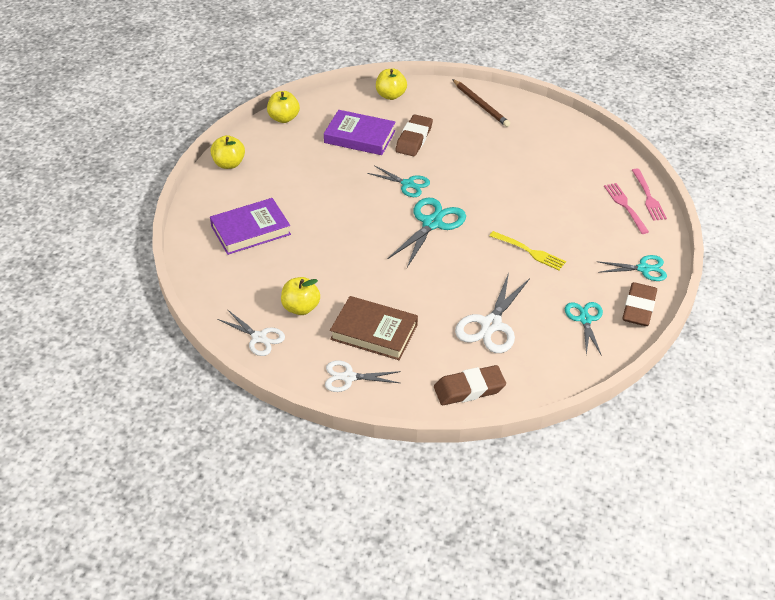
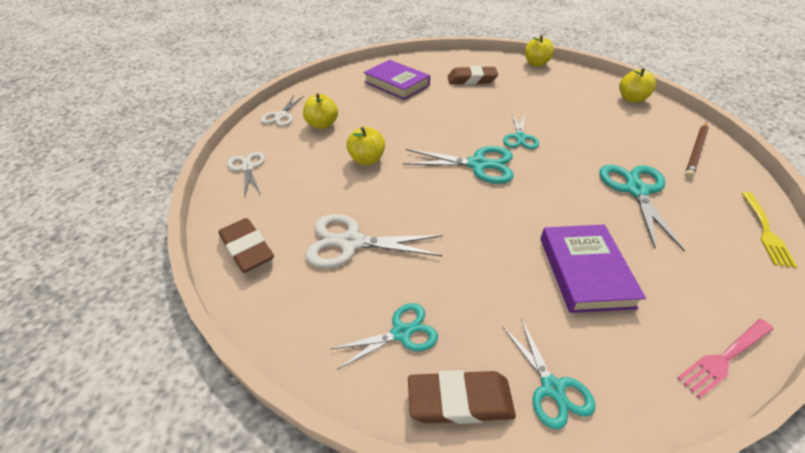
camera: 70 degrees right, 0 degrees up
yellow apple [210,135,245,169] -> yellow apple moved to [346,127,385,165]
purple book [324,110,395,155] -> purple book moved to [540,225,646,313]
brown book [330,296,418,360] -> none
brown eraser [395,115,433,156] -> brown eraser moved to [448,66,498,85]
yellow fork [489,231,566,270] -> yellow fork moved to [742,192,797,268]
pink fork [604,183,649,234] -> none
none -> turquoise scissors [599,165,685,251]

